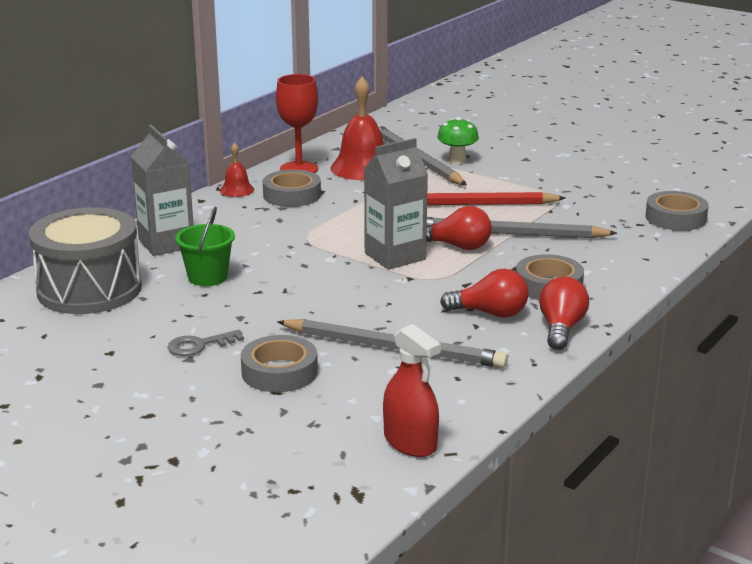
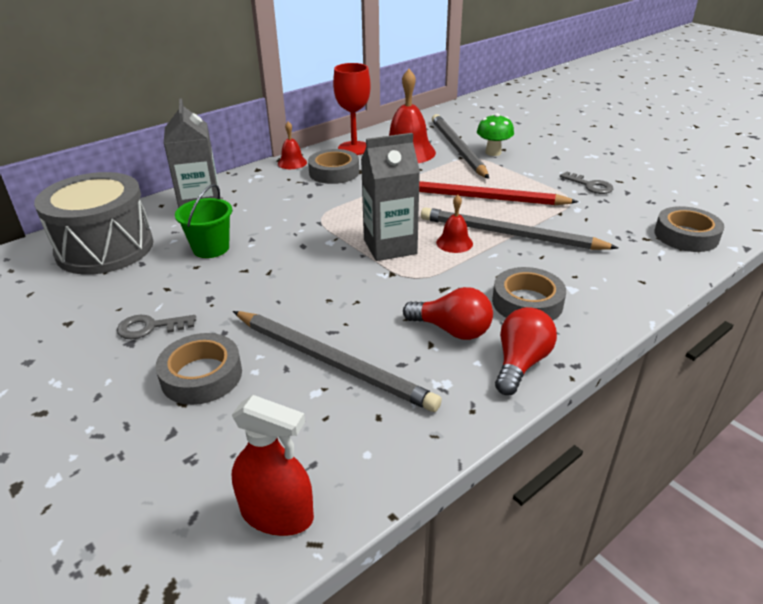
camera: 15 degrees right, 10 degrees up
red spray bottle [383,324,441,457] -> red spray bottle turned 45 degrees counterclockwise [232,395,314,536]
red light bulb [426,206,492,250] -> red bell [436,195,473,253]
none -> grey key [560,172,613,194]

